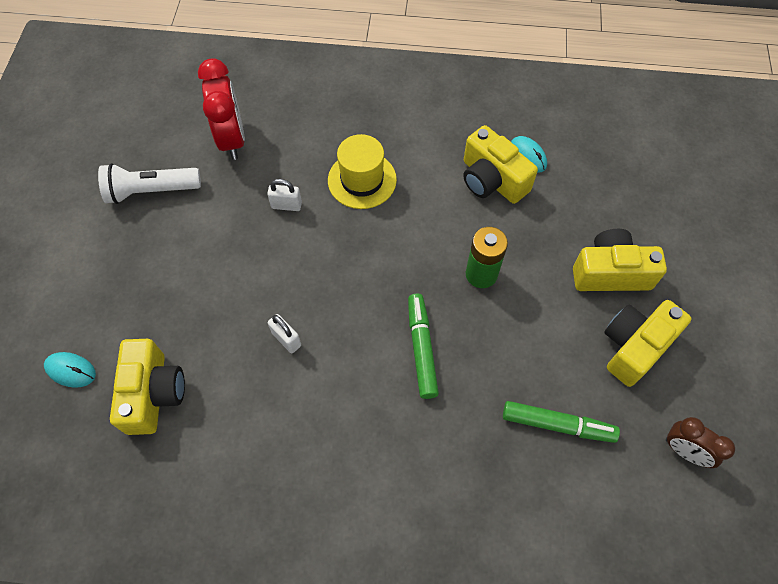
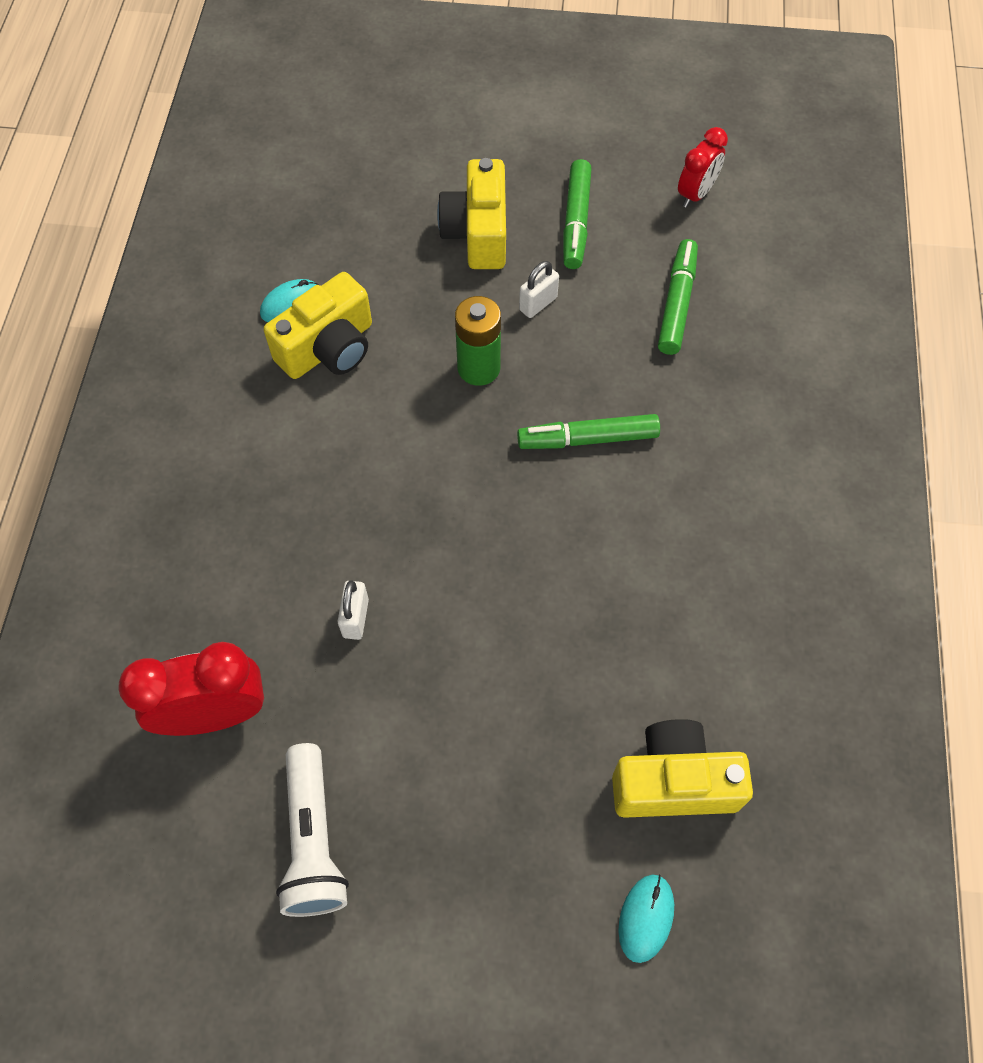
camera: 90 degrees left, 0 degrees up
white padlock [268,314,301,353] -> white padlock moved to [519,261,559,318]
yellow hat [328,134,397,209] -> none
yellow camera [604,300,691,387] -> green marker [563,159,592,269]
brown clock [666,417,735,468] -> red clock [678,127,728,208]

